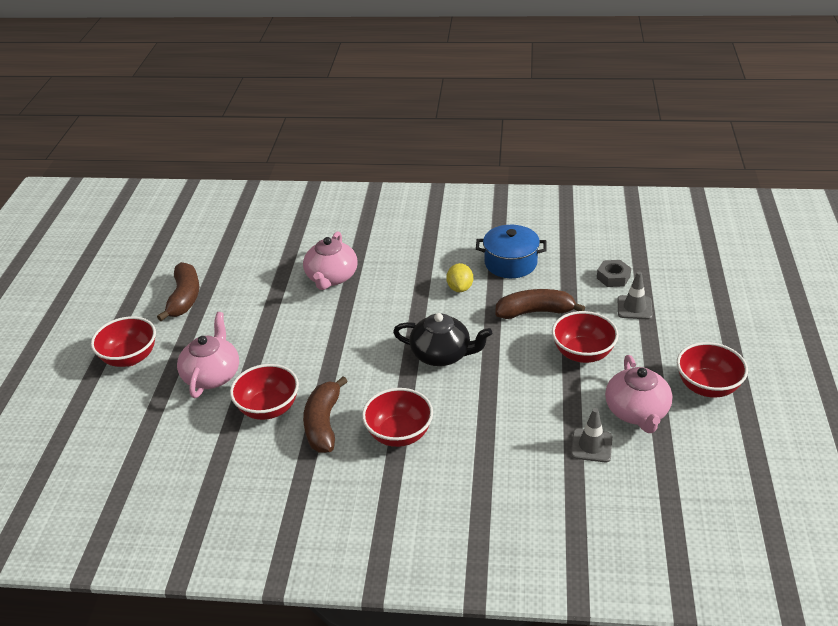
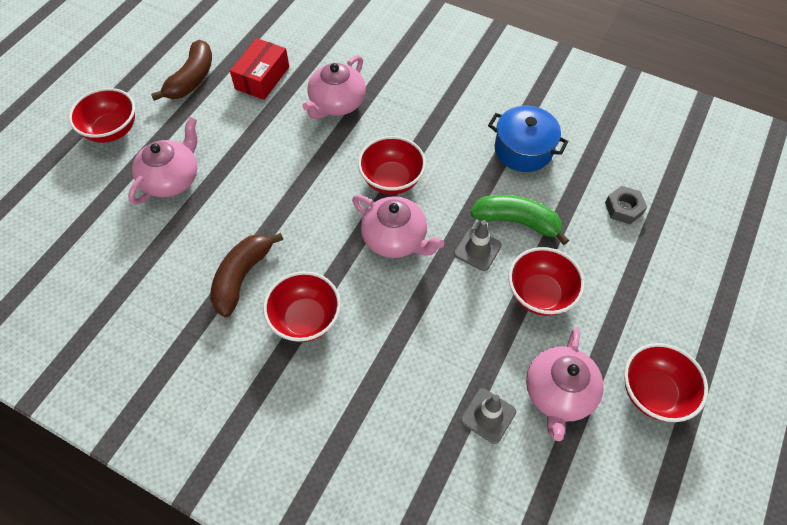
camera: 20 degrees right, 20 degrees up
red bowl [230,364,299,420] -> red bowl moved to [358,136,426,195]
black teapot [393,313,492,366] -> pink teapot [352,195,444,258]
yellow lemon [446,263,473,292] -> none
brown banana [495,289,585,319] -> green banana [470,195,569,245]
grey traffic cone [618,272,653,319] -> grey traffic cone moved to [454,220,502,271]
none -> red box [230,38,289,100]

